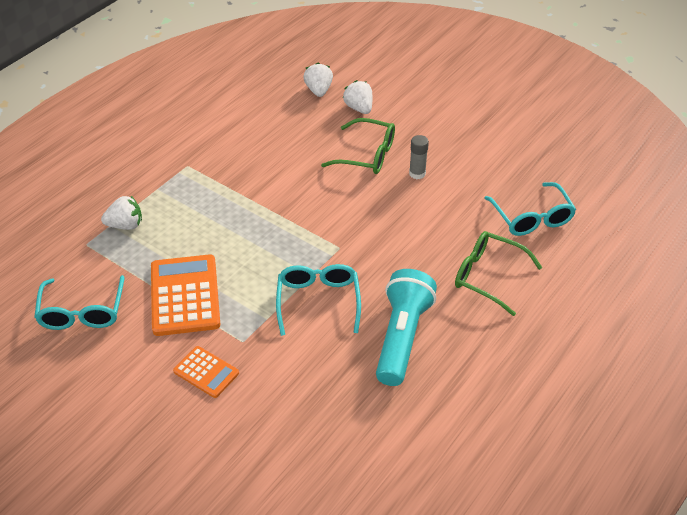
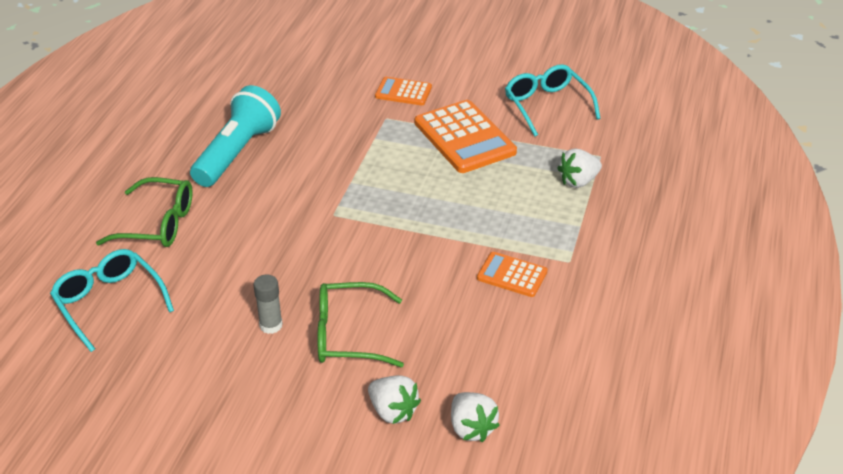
camera: 160 degrees right, 5 degrees down
turquoise glasses [276,264,361,336] -> none
turquoise flashlight [376,269,437,386] -> turquoise flashlight turned 150 degrees counterclockwise [190,85,281,187]
none -> orange calculator [477,252,548,297]

